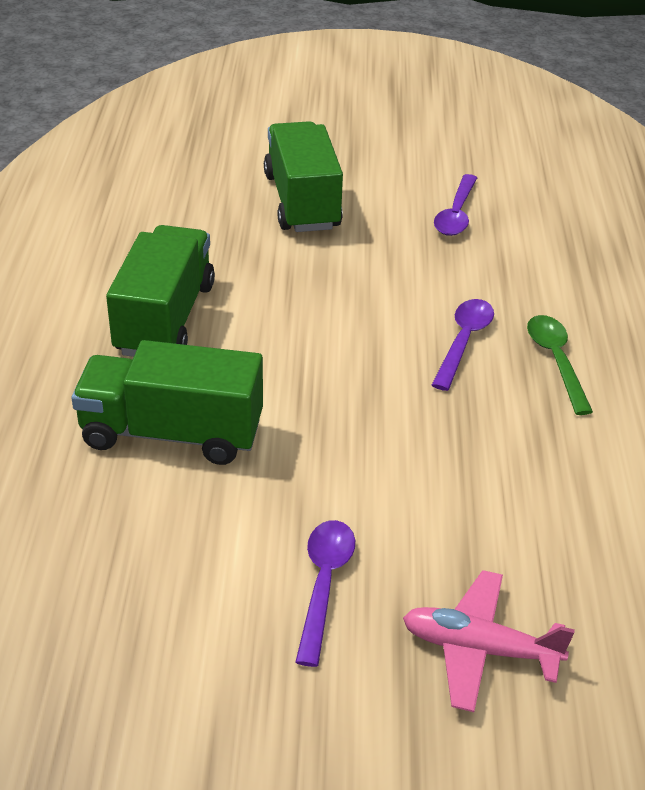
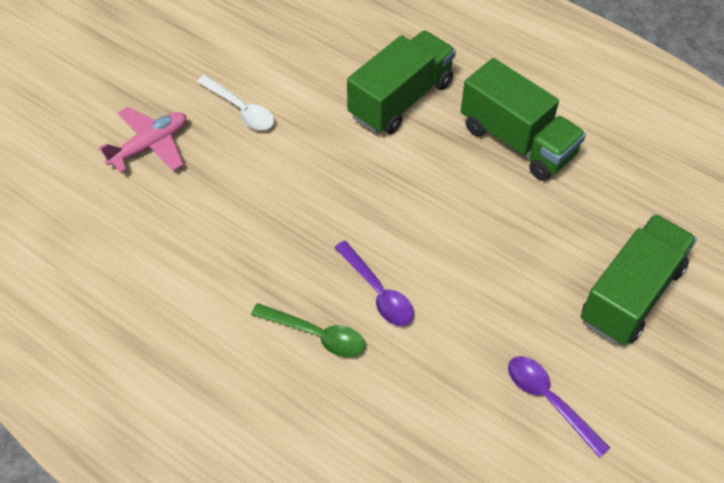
camera: 125 degrees right, 15 degrees up
green truck [264,121,343,232] -> green truck turned 75 degrees counterclockwise [580,214,697,345]
purple spoon [295,520,355,667] -> white spoon [197,75,274,130]

